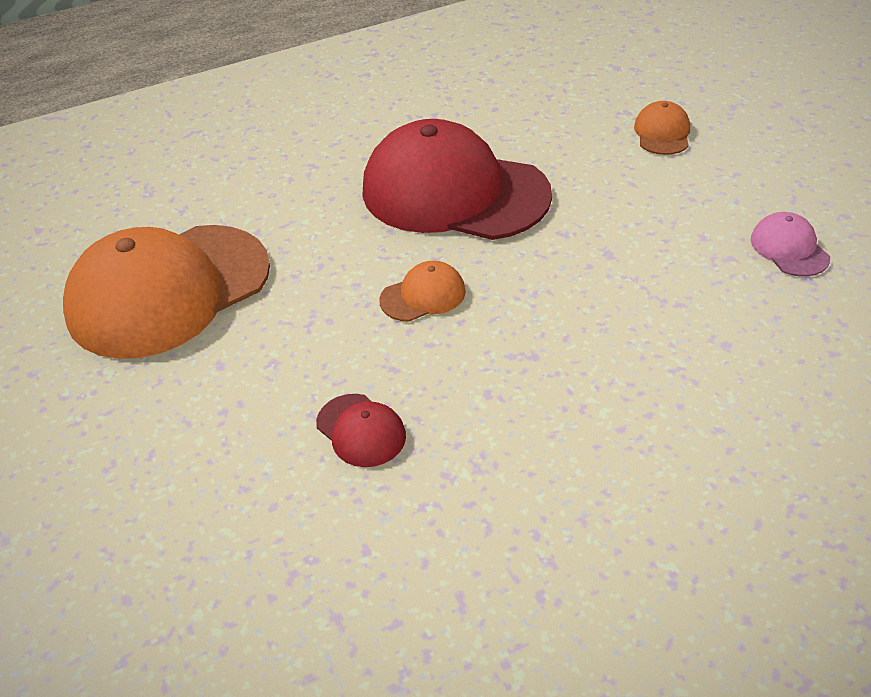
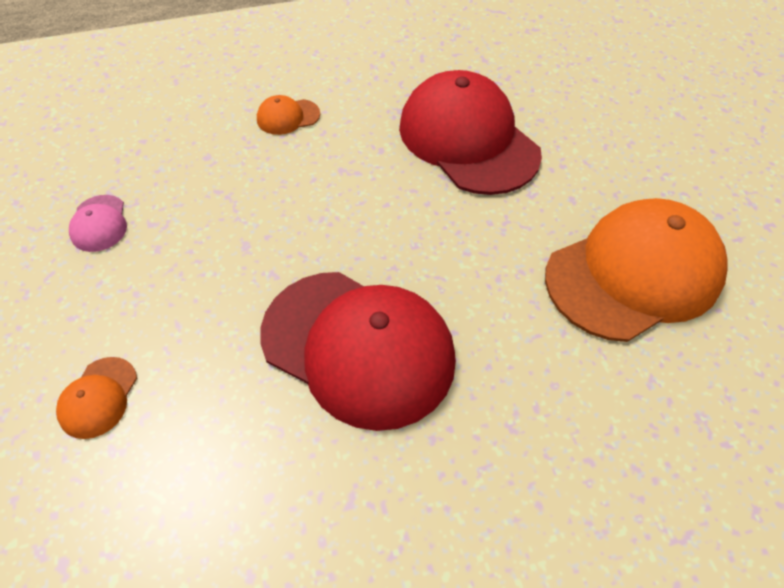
camera: 175 degrees left, 10 degrees up
red cap [316,394,406,467] -> red cap [399,70,542,195], size x2.42
orange cap [379,261,466,322] -> orange cap moved to [257,95,320,135]

